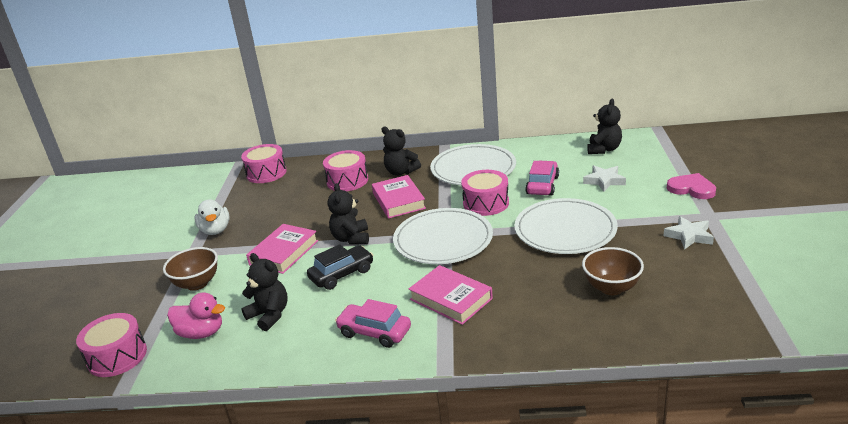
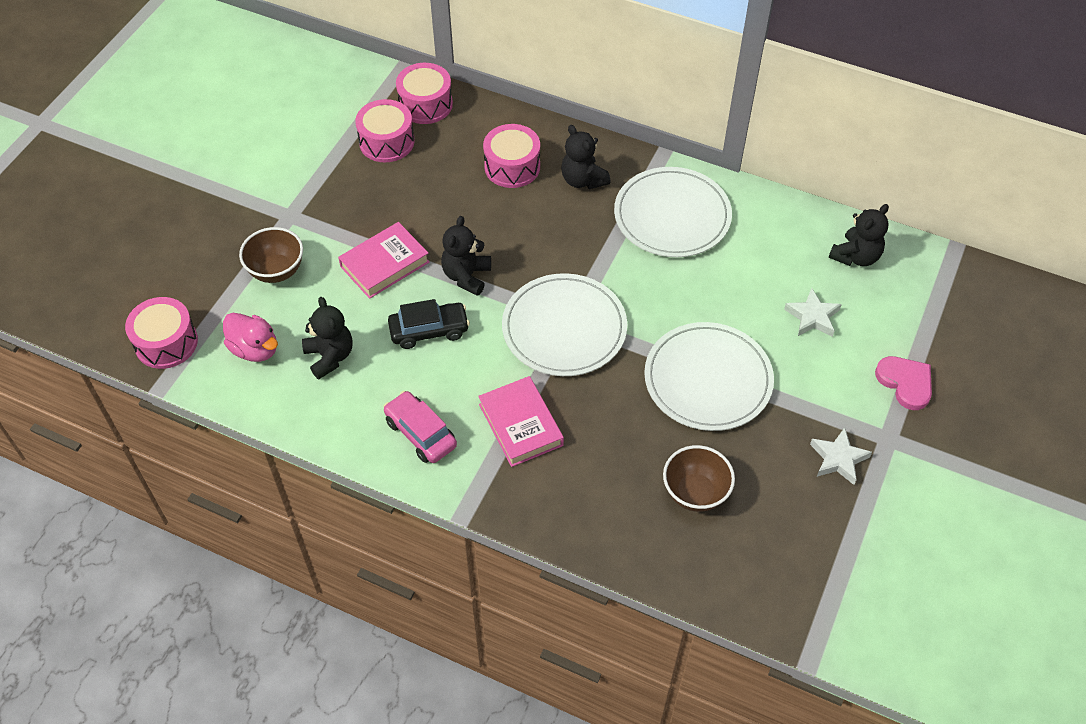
camera: 20 degrees right, 25 degrees up
white duck [195,199,230,235] -> none
pink book [372,175,426,219] -> none
pink drum [461,170,509,216] -> pink drum moved to [355,99,415,162]
pink car [525,161,559,196] -> none

